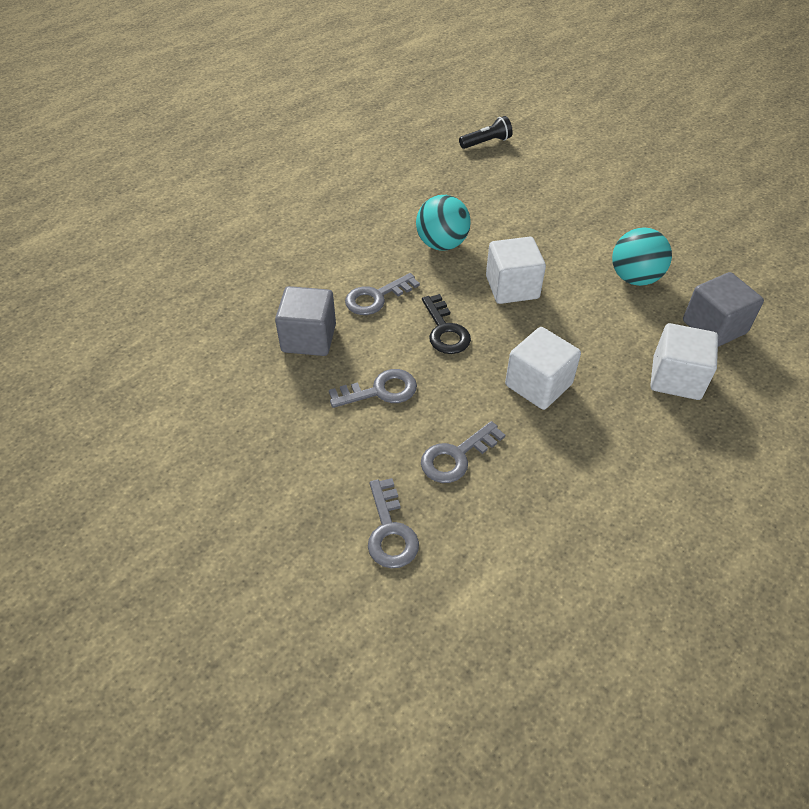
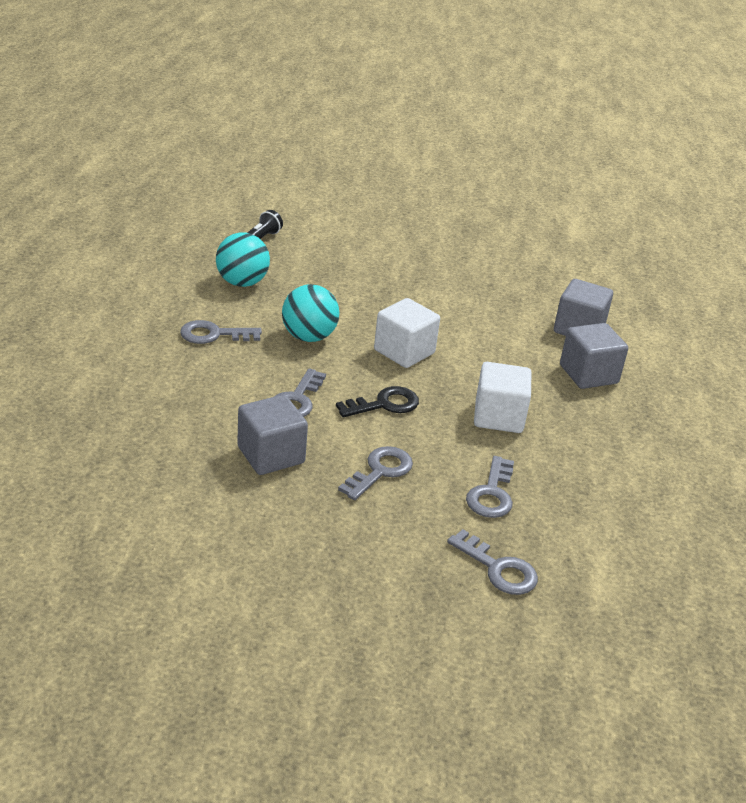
camera: 40 degrees left, 15 degrees down
black key [422,294,471,354] -> black key turned 60 degrees counterclockwise [336,386,419,417]
turquoise ball [612,227,672,286] -> turquoise ball moved to [216,232,270,287]
white cube [650,323,718,400] -> grey cube [560,323,628,389]
none -> grey key [180,320,262,344]

